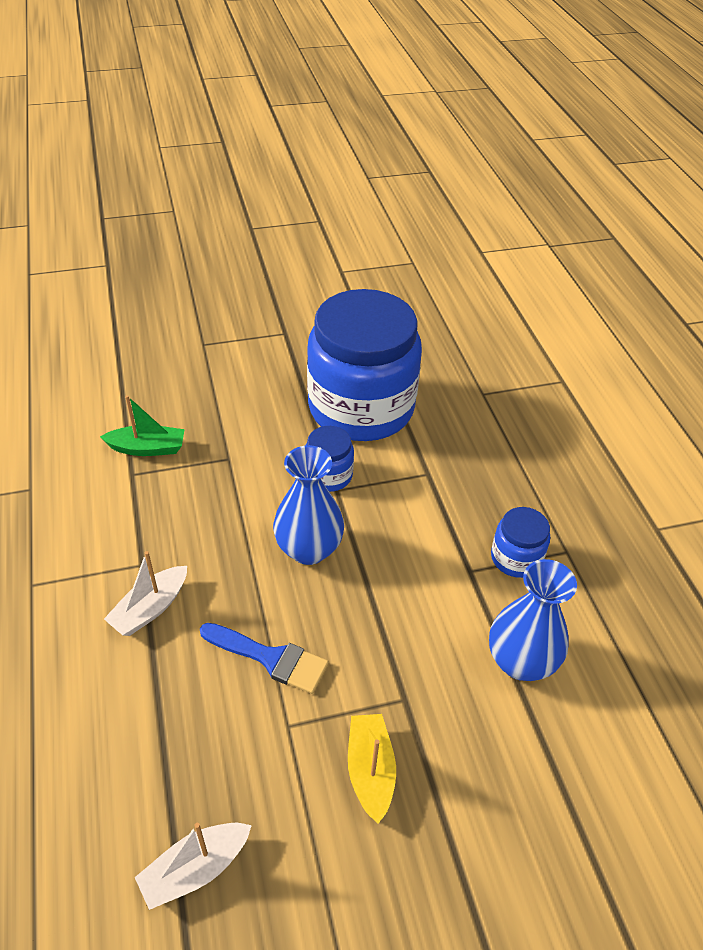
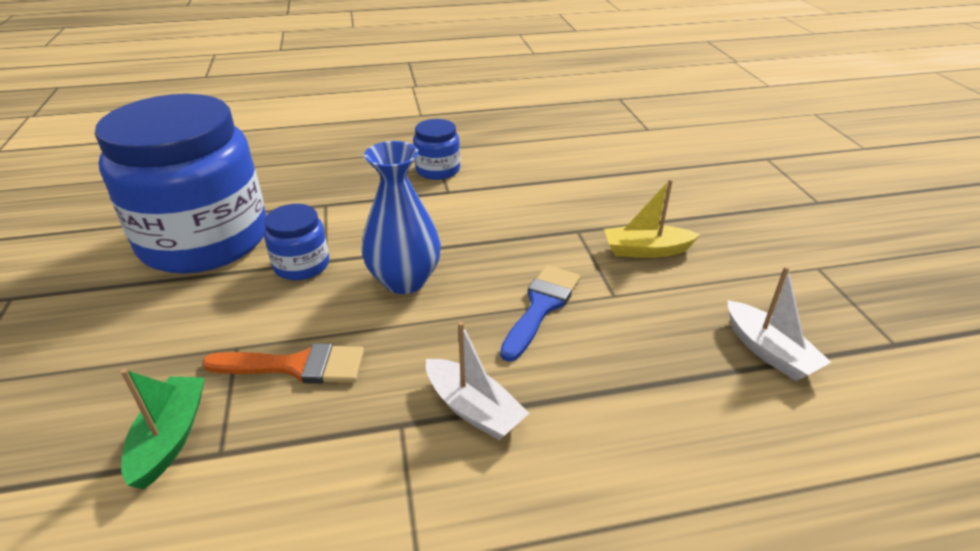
camera: 85 degrees left, 10 degrees down
blue vase [489,559,577,681] -> none
none -> orange brush [202,343,364,384]

